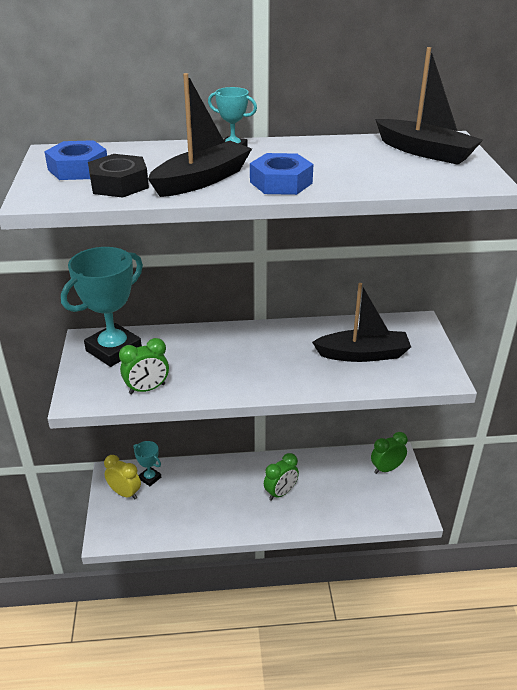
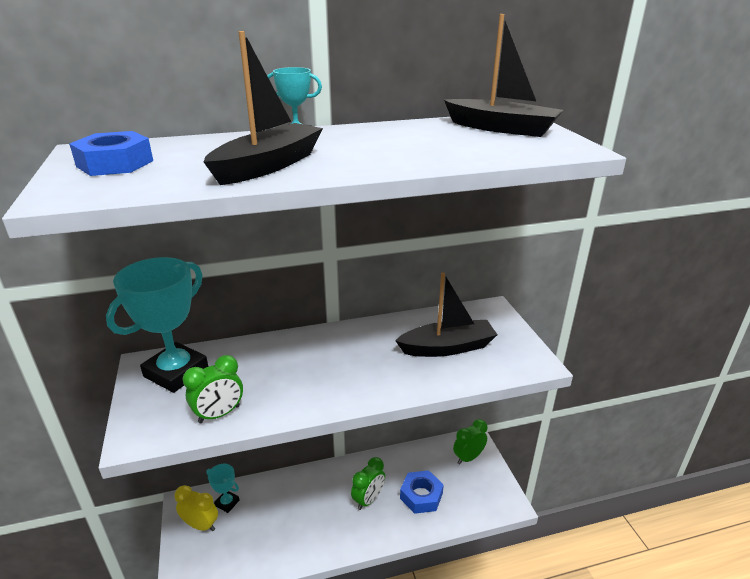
camera: 10 degrees left, 5 degrees down
black nut [88,154,149,198] -> none
blue nut [250,153,313,195] -> blue nut moved to [400,470,444,514]

